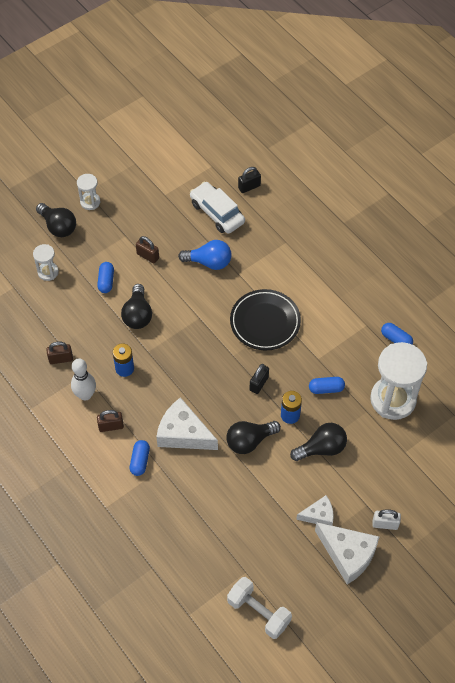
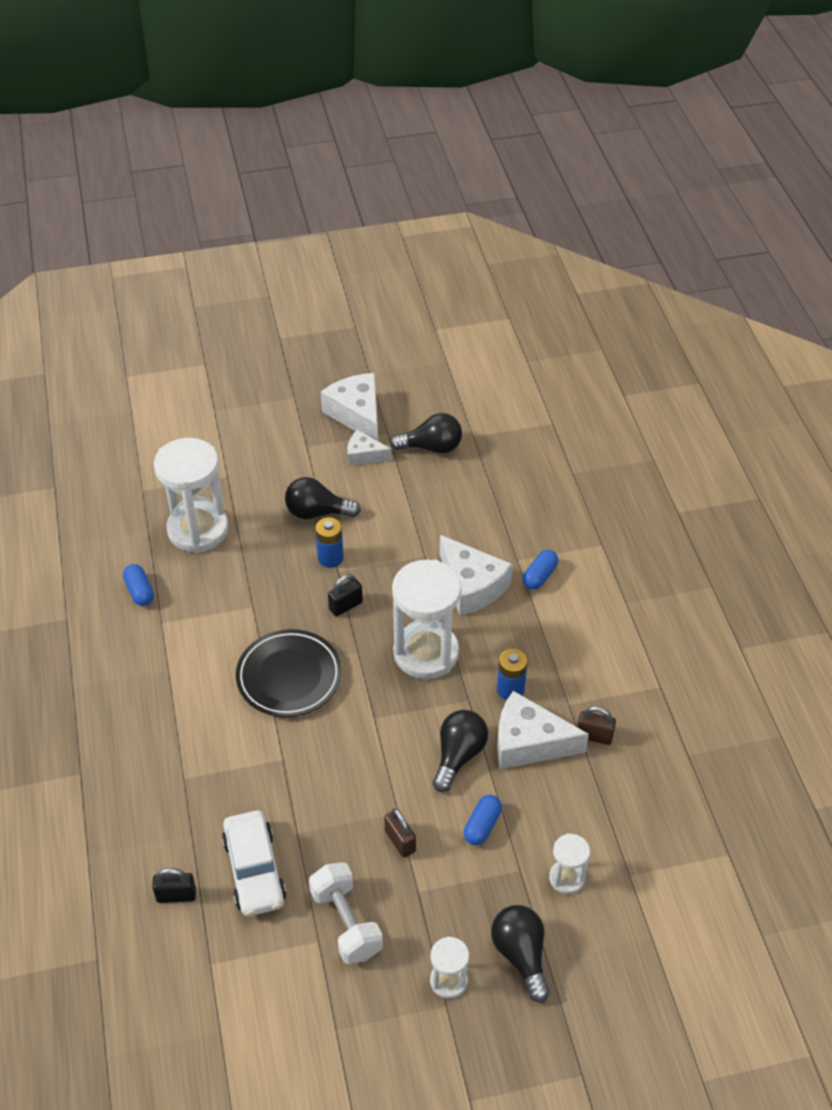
camera: 155 degrees left, 10 degrees down
white bowling pin [71,358,96,401] -> none
brown padlock [97,410,124,432] -> none
blue light bulb [178,240,232,270] -> none
black light bulb [226,421,281,454] -> black light bulb moved to [390,413,462,454]
white dumbbell [227,577,292,639] -> white dumbbell moved to [309,862,383,964]
blue capsule [309,377,345,394] -> none
white padlock [372,509,401,530] -> none
none -> white hourglass [392,560,462,679]
none -> white cheese [497,691,589,769]

